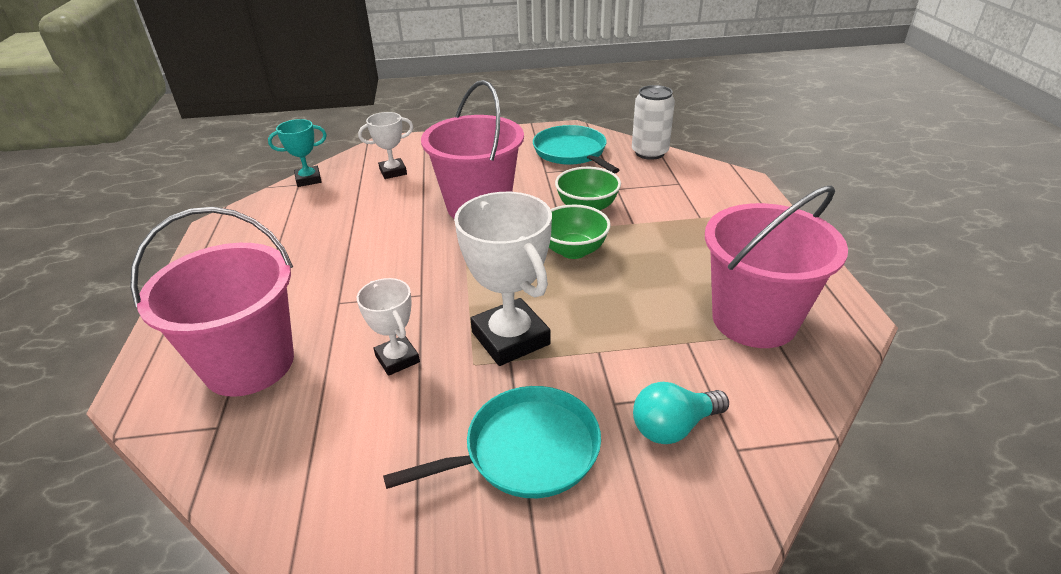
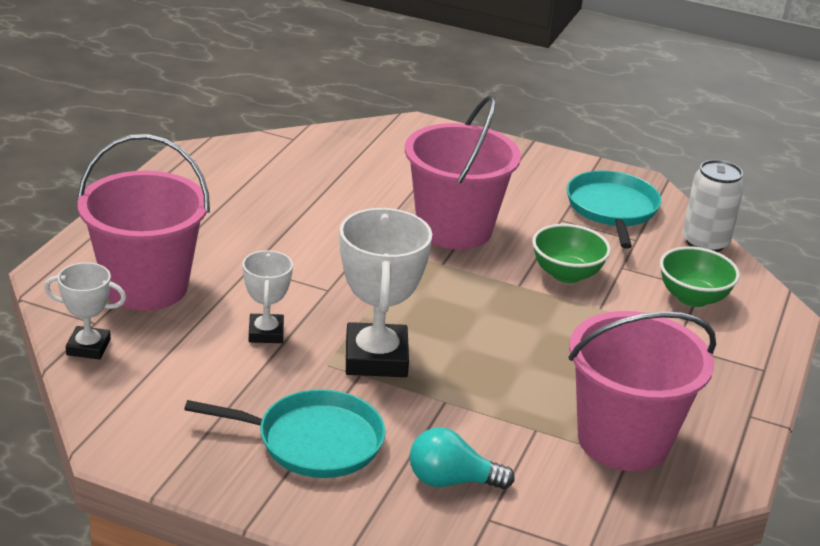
camera: 25 degrees right, 5 degrees down
turquoise trophy [268,119,327,187] -> none
white trophy [358,112,413,179] -> white trophy moved to [44,262,126,360]
green bowl [549,205,611,259] -> green bowl moved to [660,247,740,307]

